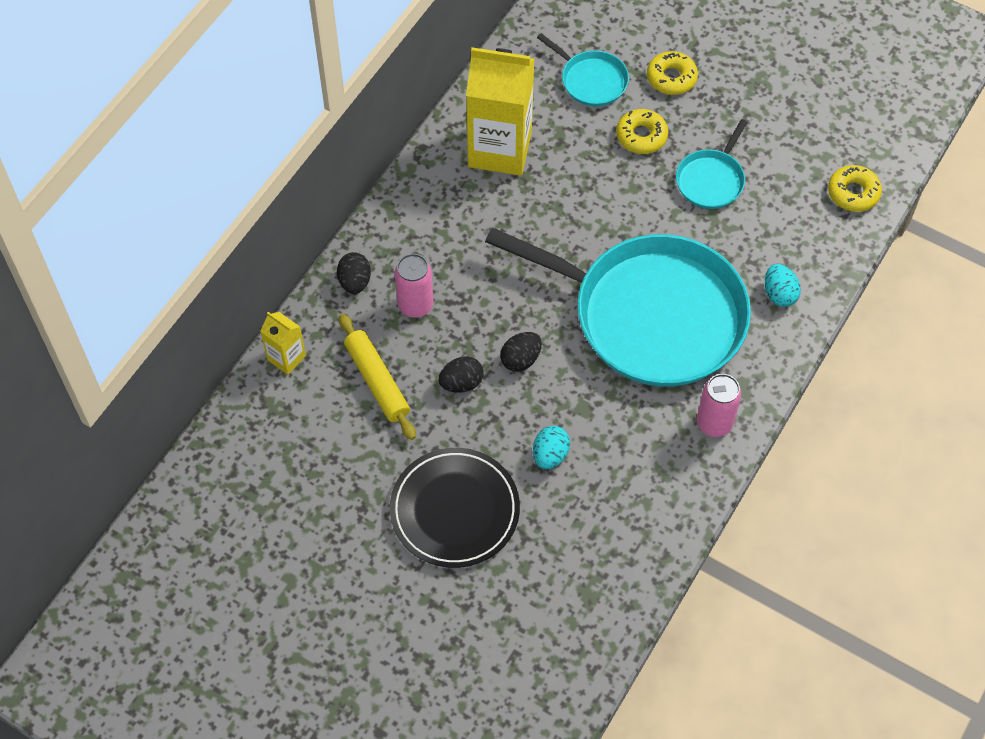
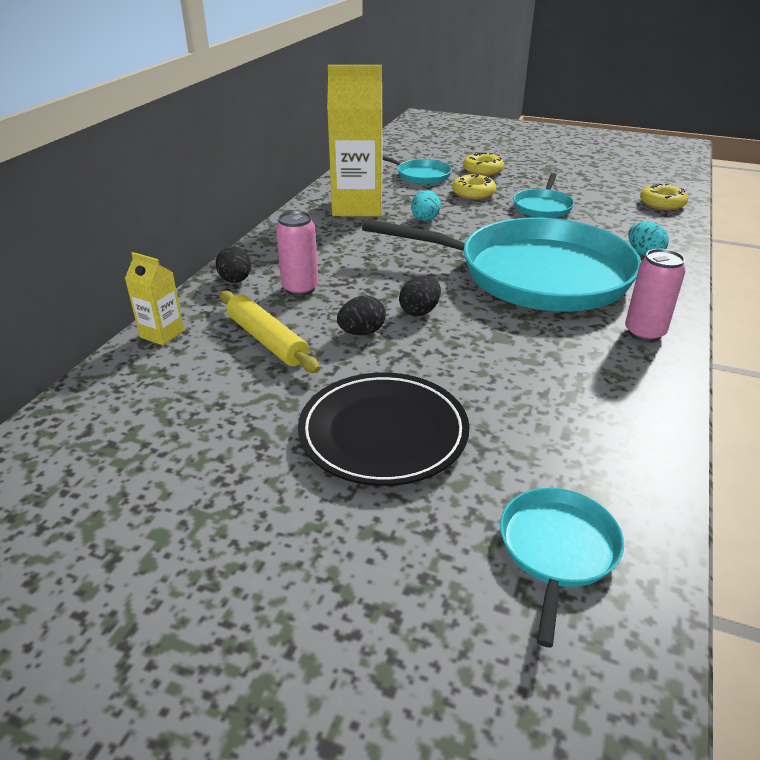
camera: 10 degrees left, 25 degrees down
turquoise egg [533,426,570,469] -> turquoise egg moved to [411,190,441,221]
none -> turquoise pan [500,488,624,647]

